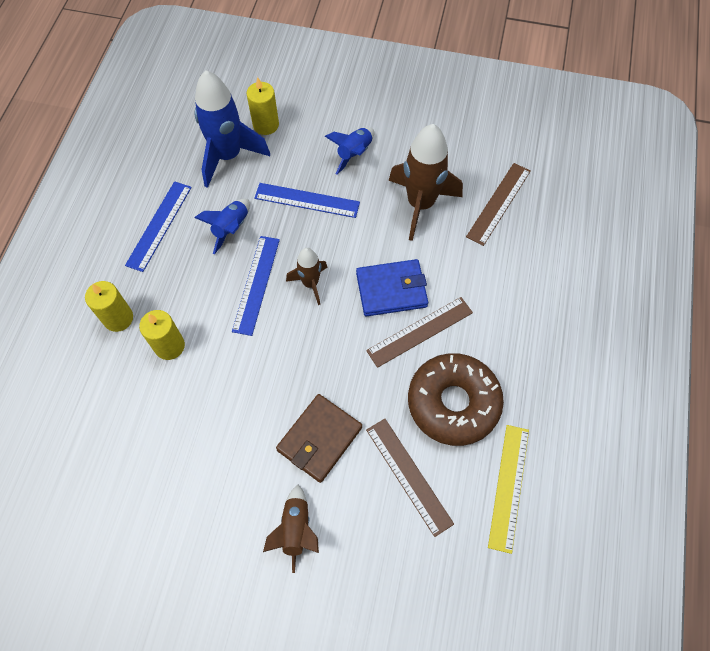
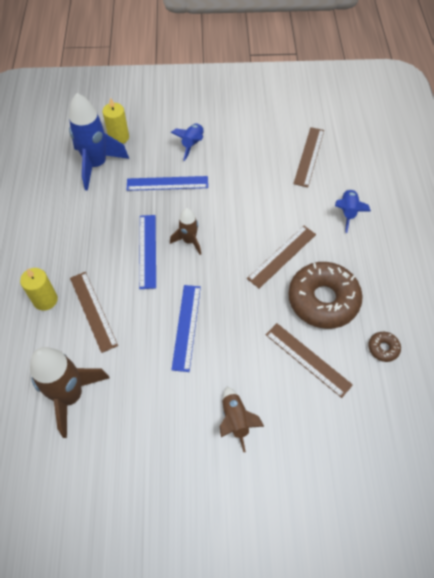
camera: 15 degrees left, 5 degrees down
blue ruler [125,181,192,272] -> blue ruler moved to [171,285,201,372]
yellow candle [139,310,185,360] -> brown ruler [70,272,118,353]
blue rocket [194,199,250,254] -> blue rocket moved to [335,188,371,233]
brown wallet [276,394,362,483] -> none
blue wallet [356,259,428,317] -> none
brown rocket [389,124,463,241] -> brown rocket moved to [30,347,109,438]
yellow ruler [488,425,529,554] -> brown donut [368,332,401,362]

